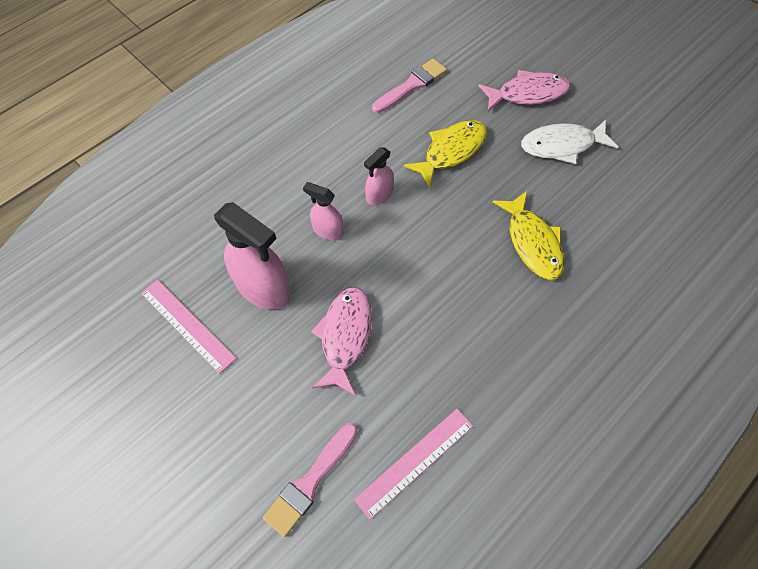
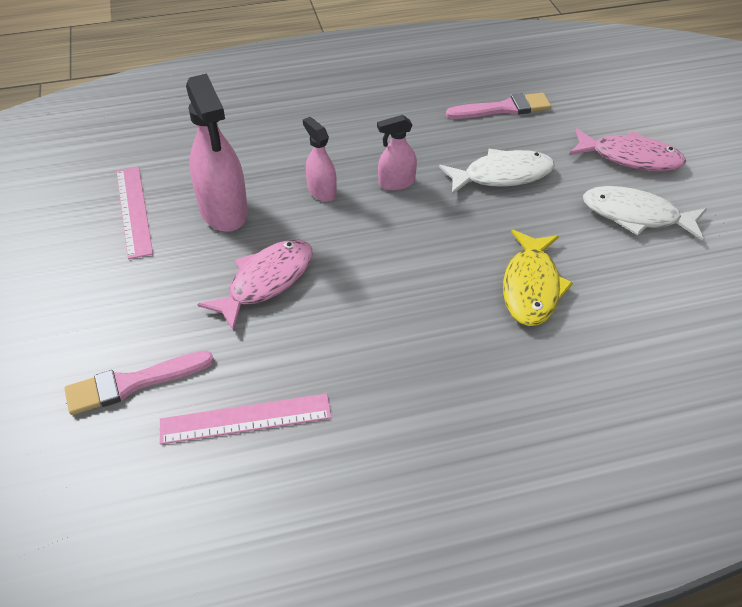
camera: 30 degrees right, 15 degrees down
yellow fish [403,120,487,188] -> white fish [439,149,555,195]

